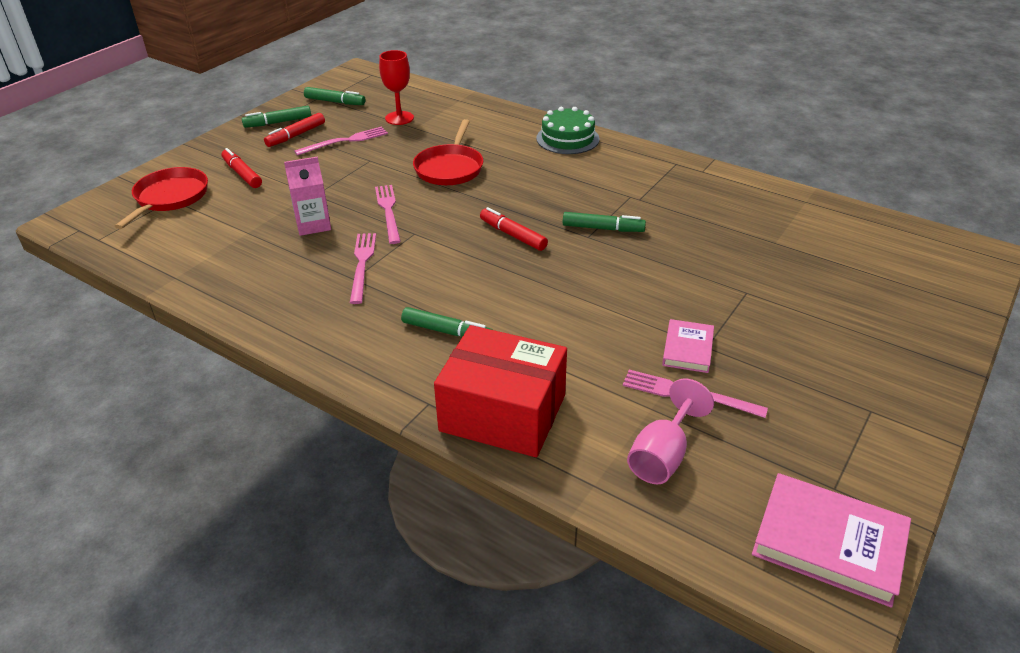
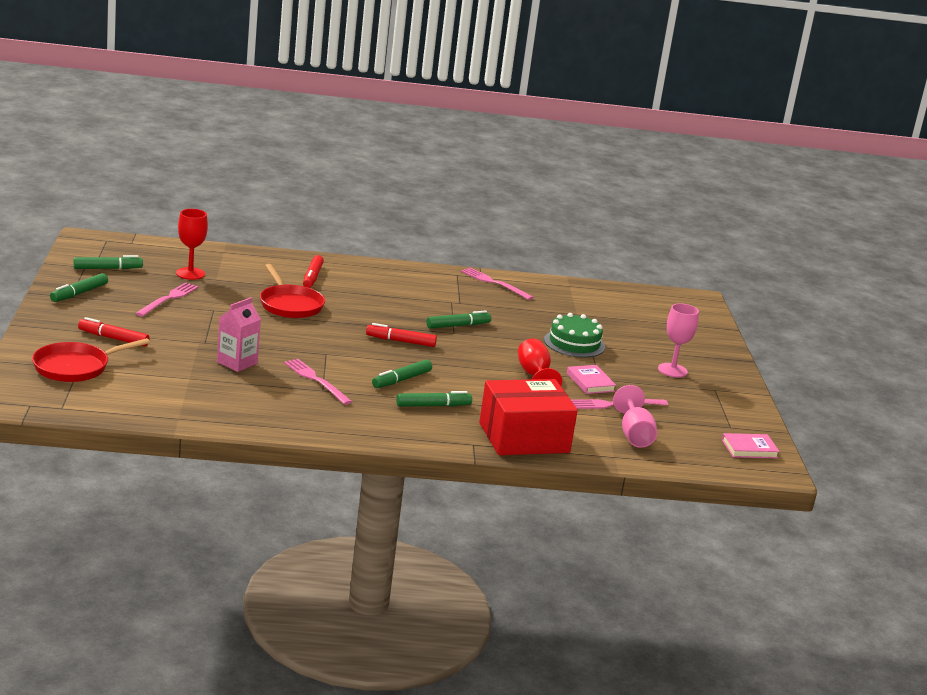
camera: 40 degrees left, 15 degrees down
red pan [115,167,208,229] -> red pan turned 105 degrees counterclockwise [32,338,150,382]
red marker [264,113,325,147] -> red marker moved to [303,255,324,288]
pink fork [375,185,401,244] -> pink fork moved to [461,268,534,300]
green cake [536,107,600,154] -> green cake moved to [544,313,605,358]
pink book [752,473,911,608] -> pink book [722,433,780,458], size x0.59
none -> green marker [372,359,432,388]
none -> red goblet [518,338,562,386]
none -> pink goblet [658,303,699,378]

